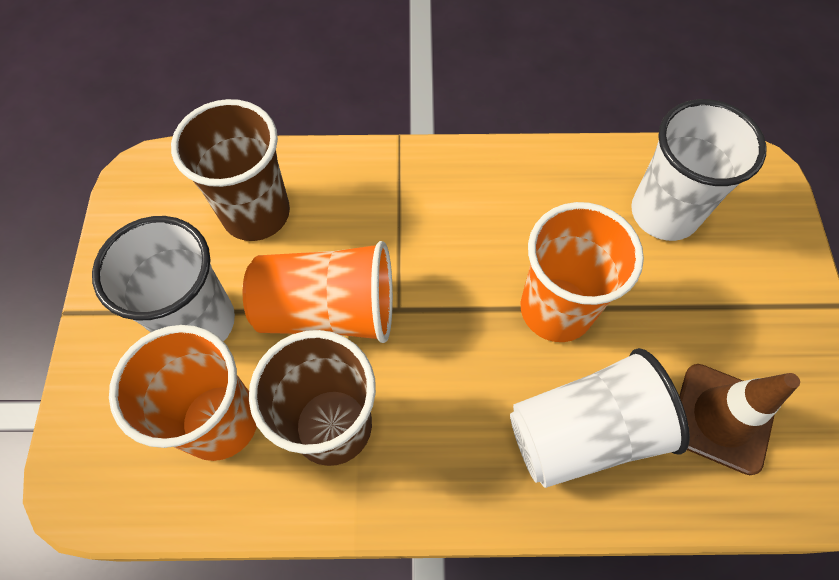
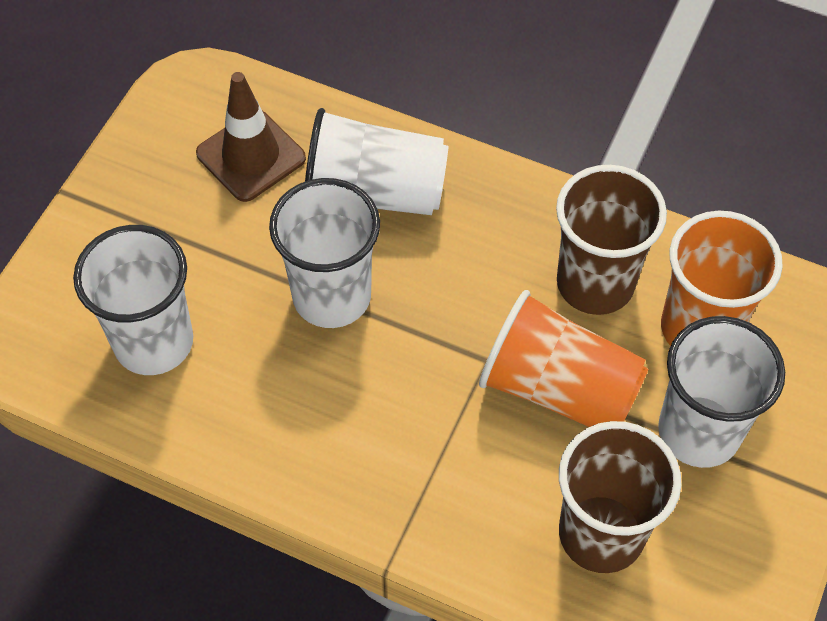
camera: 155 degrees left, 5 degrees down
orange cup [521,202,644,342] -> white cup [269,178,380,328]

